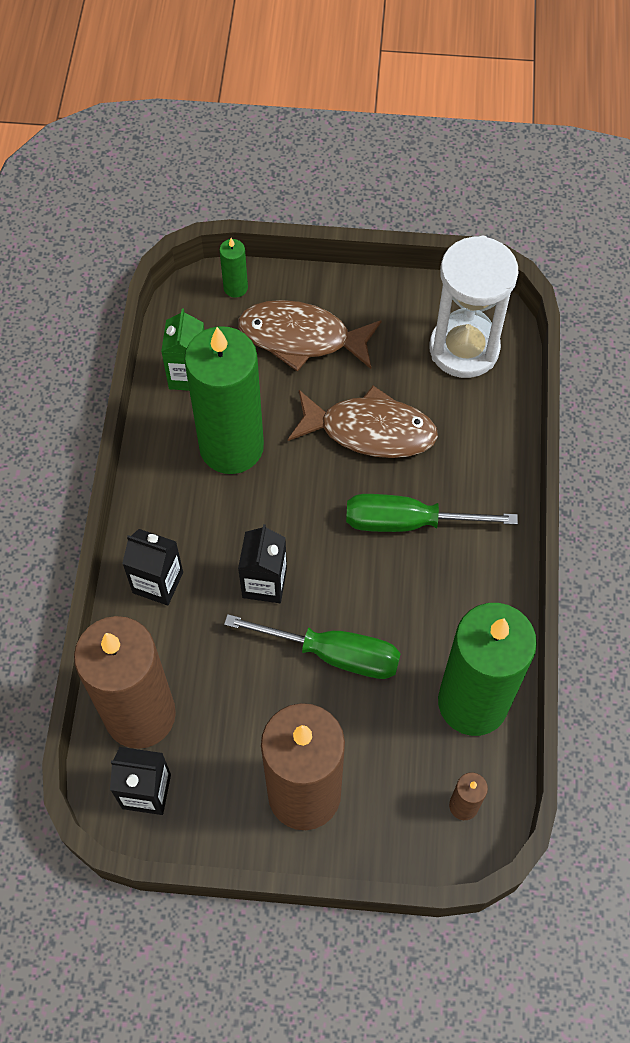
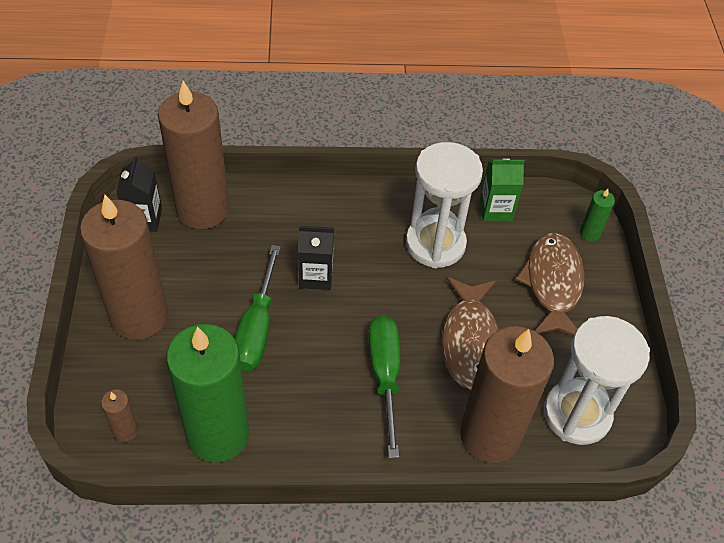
camera: 80 degrees right, 10 degrees down
black carton [122,529,183,606] -> none
green candle [184,326,264,474] -> white hourglass [406,142,483,268]
none -> brown candle [460,326,554,463]

